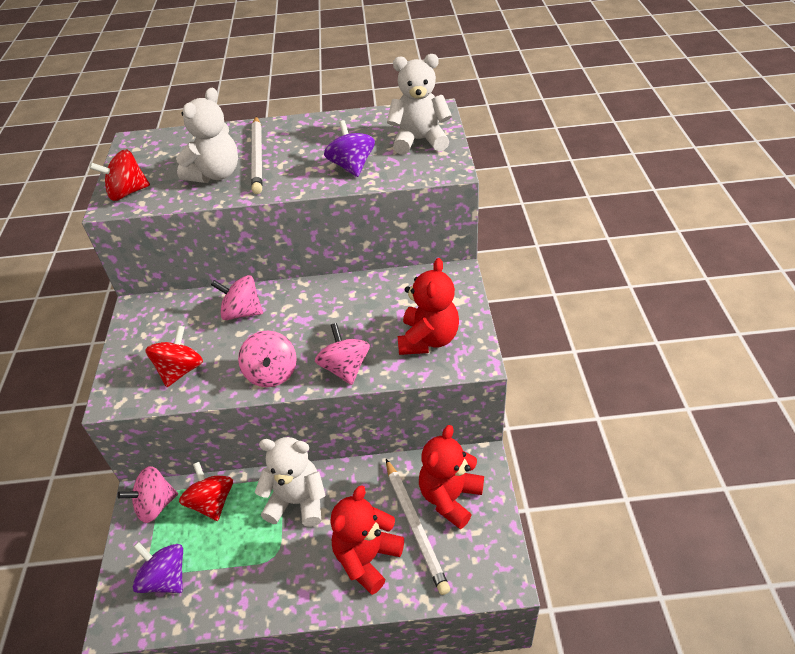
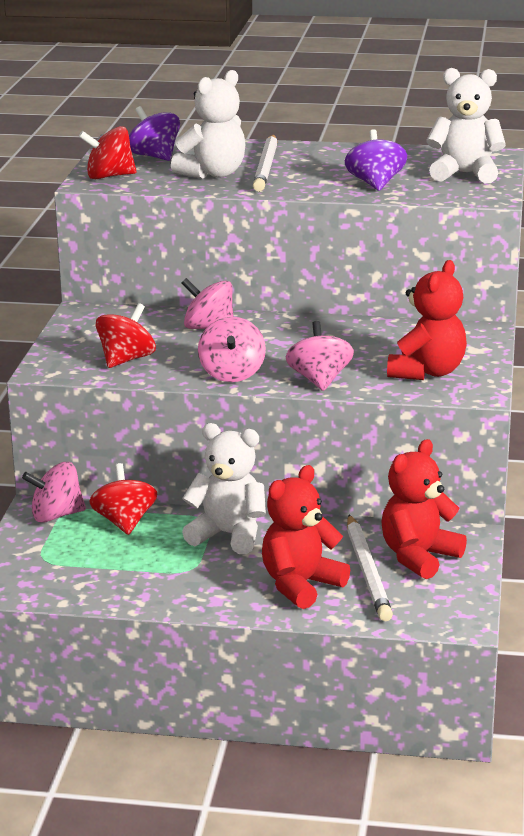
camera: 10 degrees right, 20 degrees down
purple spinning top [133,542,183,593] -> purple spinning top moved to [129,106,180,161]

